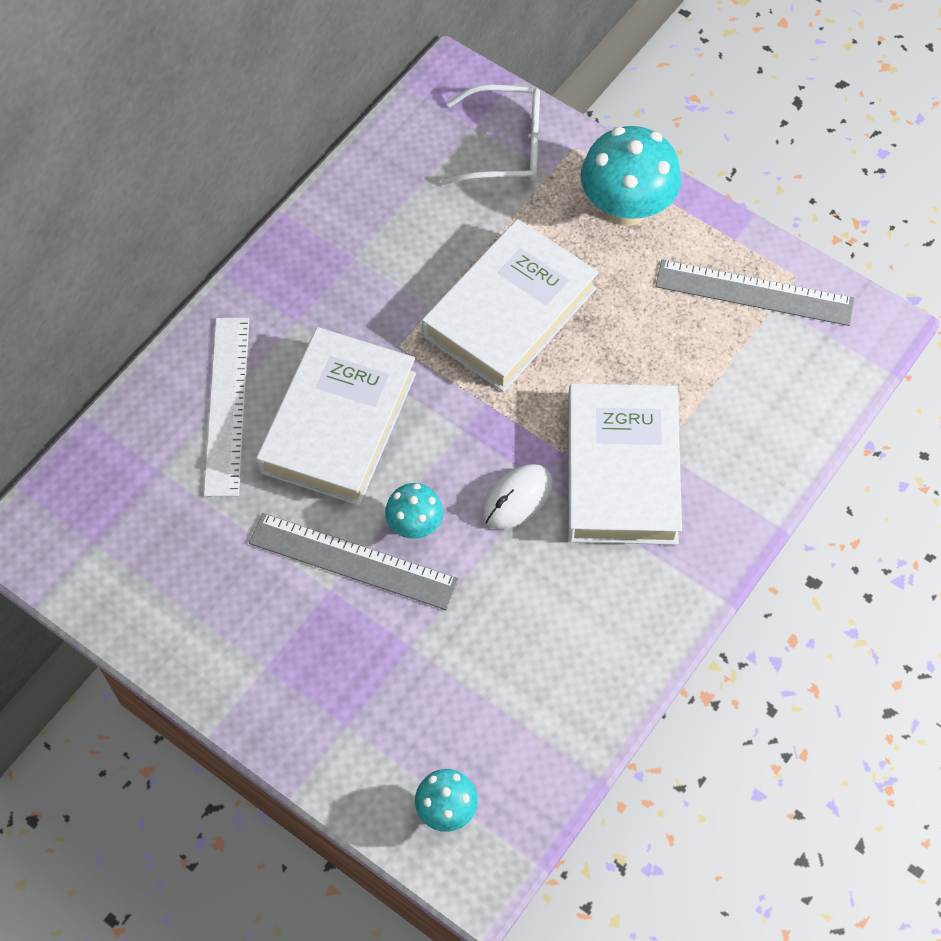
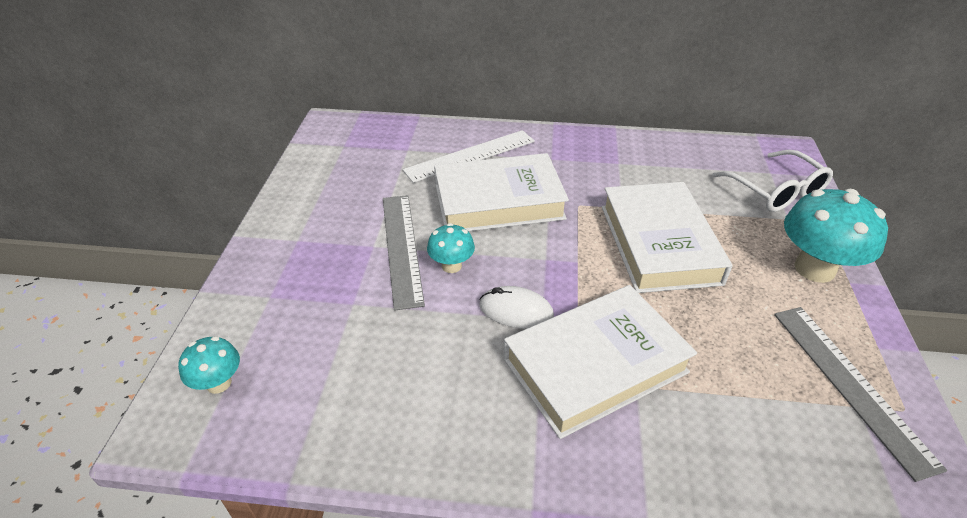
camera: 60 degrees right, 20 degrees down
white book [422,219,599,392] -> white book turned 75 degrees clockwise [602,182,732,293]

